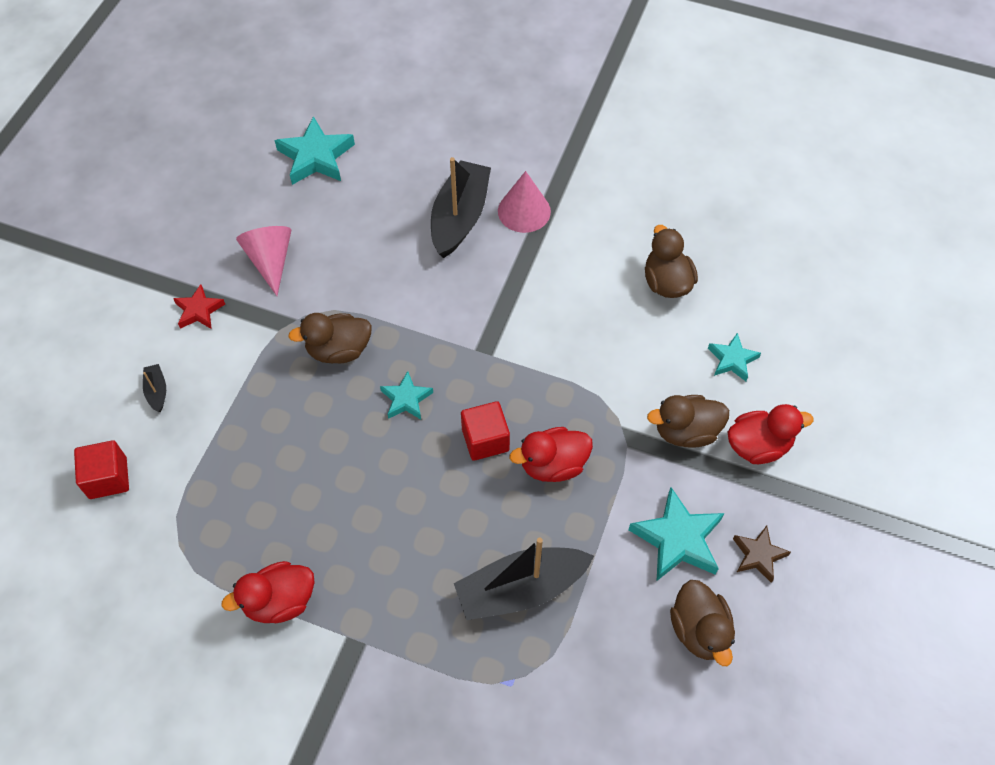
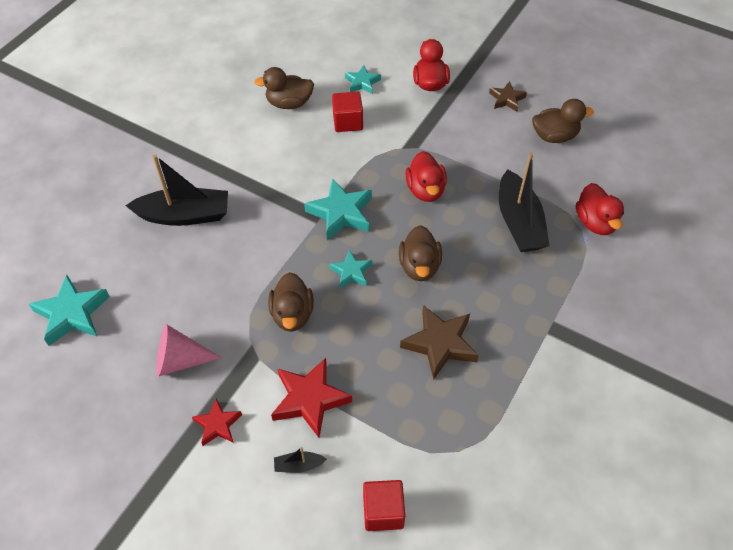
camera: 80 degrees left, 5 degrees down
red duck [222,561,315,623] -> red duck moved to [576,183,624,235]
black boat [431,157,491,258] -> black boat turned 150 degrees clockwise [126,155,228,226]
red cube [461,401,510,461] -> red cube moved to [332,92,363,132]
pink cone [498,171,551,233] -> none
turquoise star [628,487,724,581] -> turquoise star moved to [304,178,372,240]
brown duck [647,395,729,448] -> brown duck moved to [399,225,442,281]
none -> red star [271,358,352,438]
none -> brown star [400,305,479,380]

